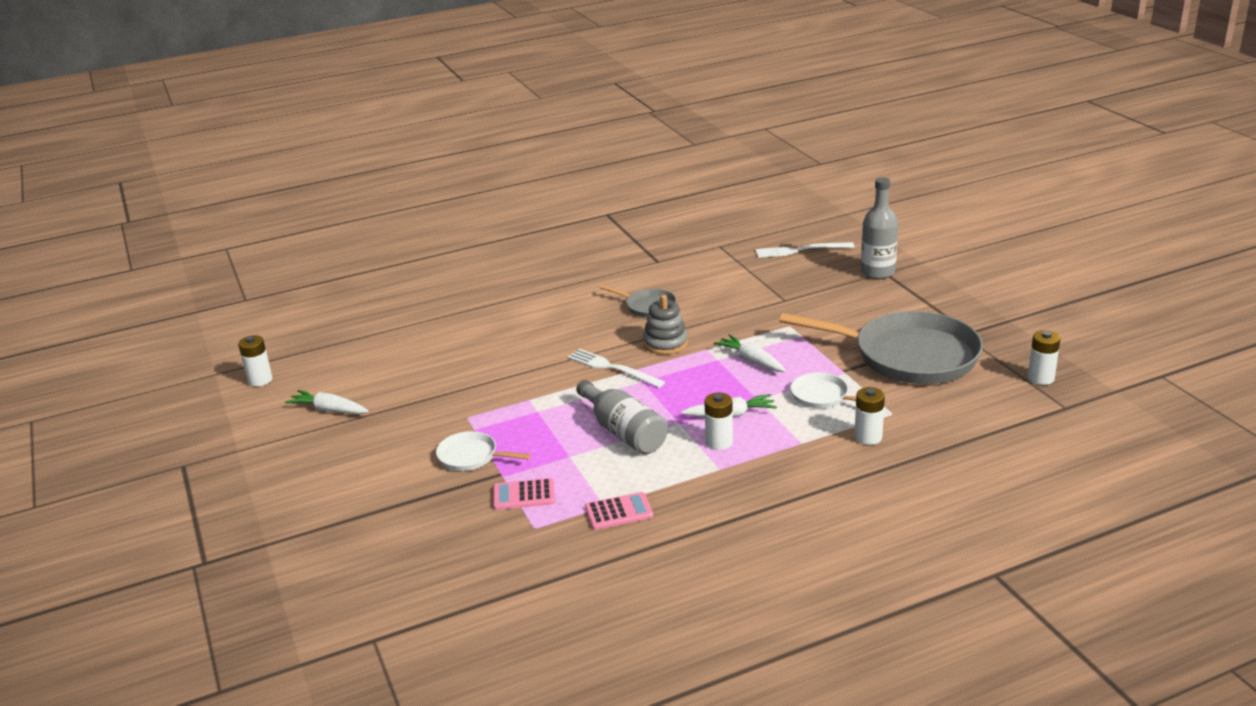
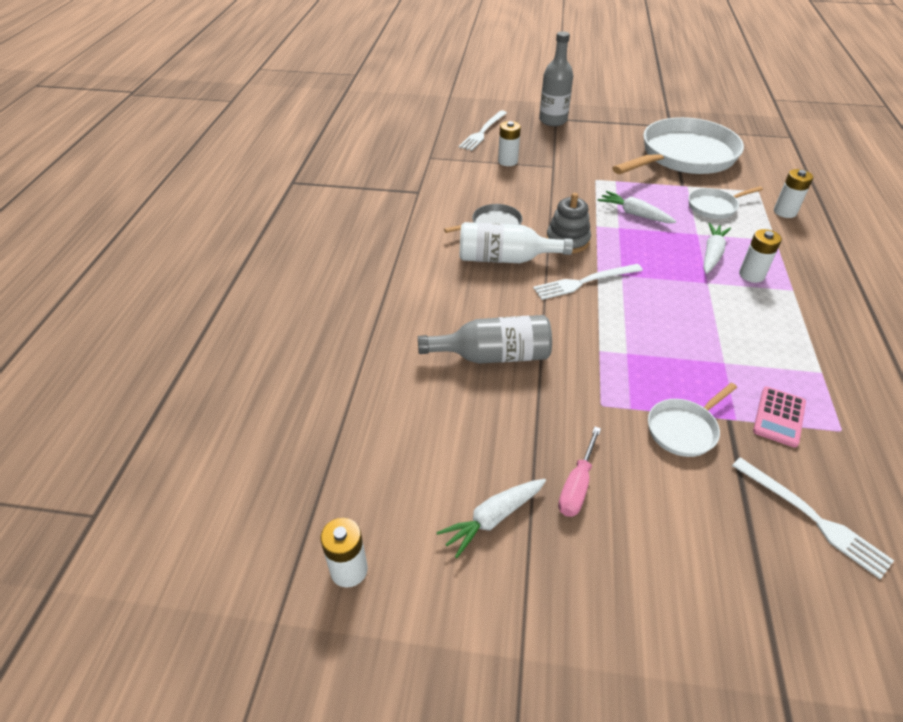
camera: 60 degrees left, 15 degrees up
grey bottle [576,380,668,454] -> grey bottle moved to [418,315,552,364]
pink calculator [585,492,654,530] -> none
white carrot [714,334,786,372] -> white carrot turned 45 degrees clockwise [598,191,676,223]
grey pan [780,311,983,384] -> white pan [612,117,744,174]
white battery [1028,330,1060,385] -> white battery moved to [498,121,521,166]
none -> white bottle [460,222,573,263]
none -> pink screwdriver [558,427,601,517]
none -> white fork [732,457,894,579]

